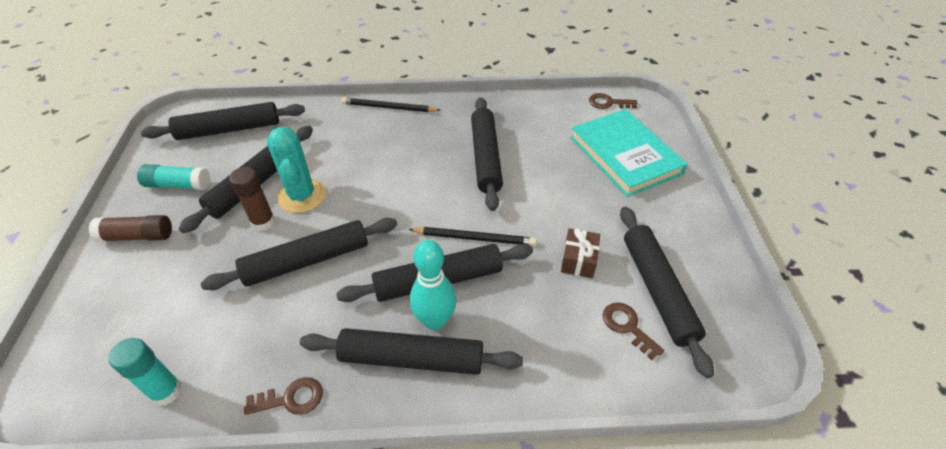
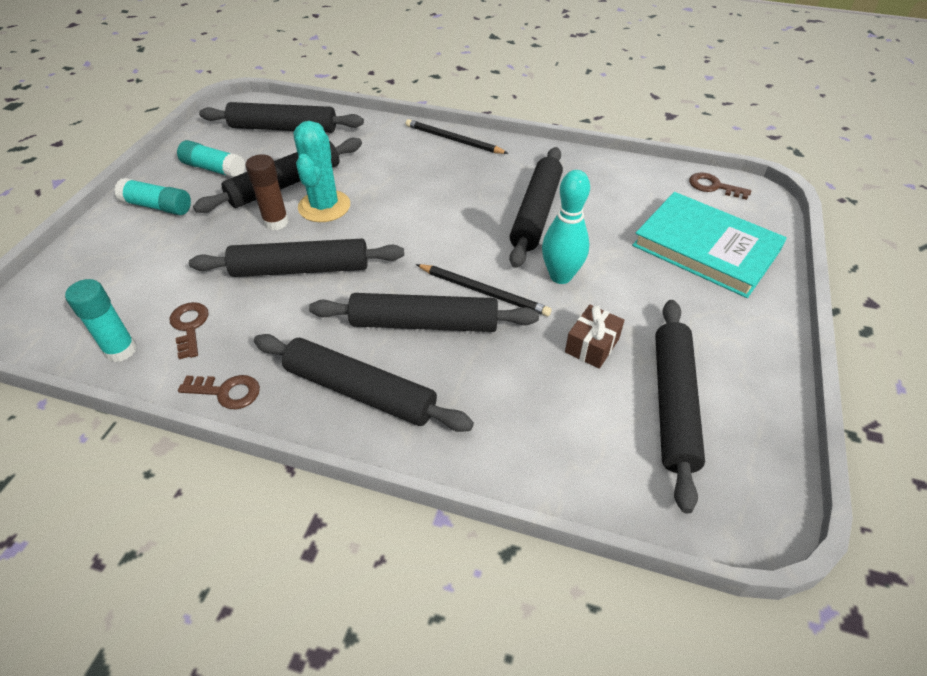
camera: 20 degrees right, 0 degrees up
brown glue stick [88,215,172,242] -> turquoise glue stick [114,178,191,215]
turquoise bowling pin [410,240,456,330] -> turquoise bowling pin moved to [542,170,590,284]
turquoise book [570,109,688,197] -> turquoise book turned 45 degrees counterclockwise [632,192,787,298]
brown key [603,302,664,360] -> brown key moved to [170,302,209,359]

